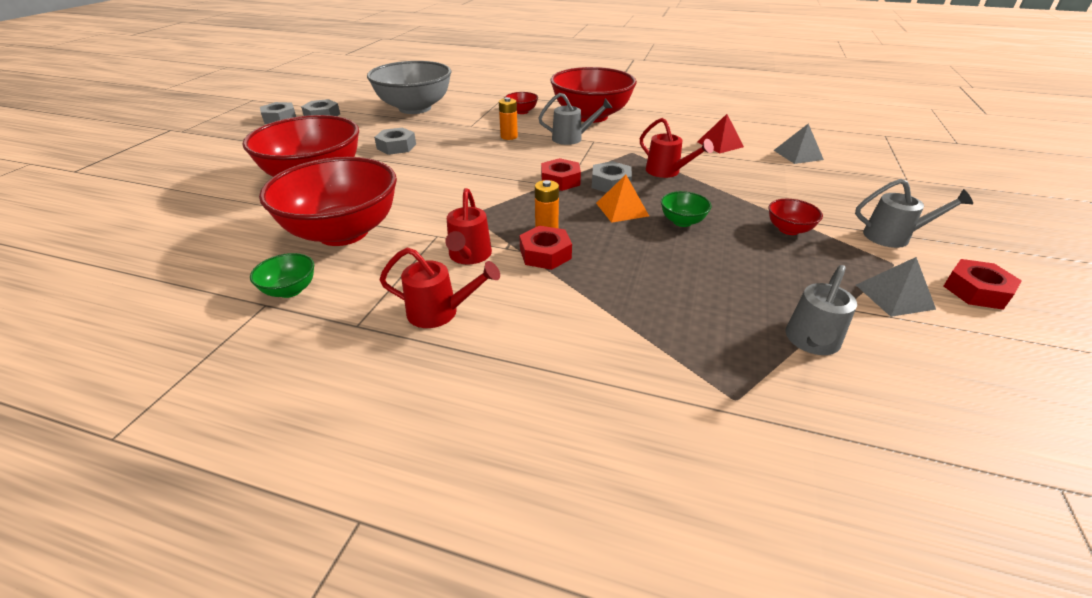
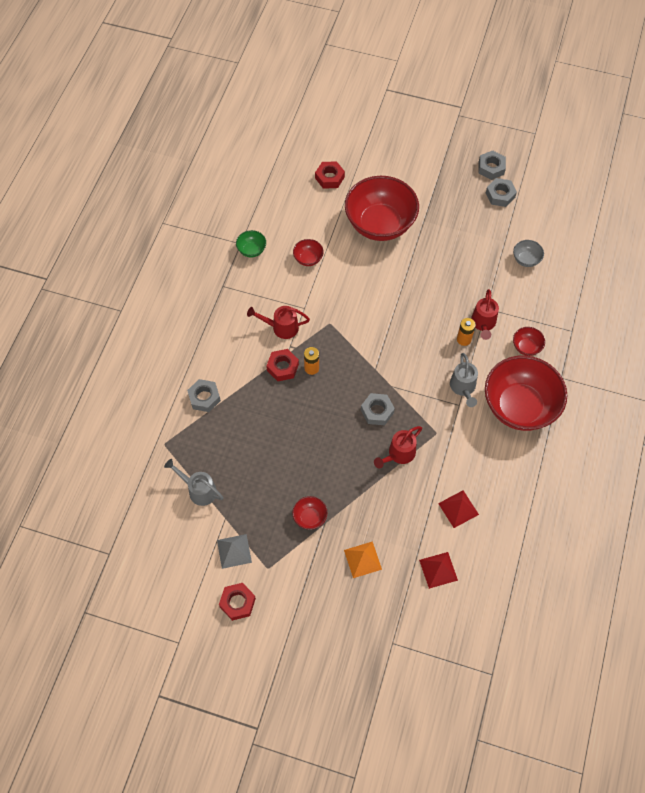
camera: 90 degrees right, 25 degrees up
red bowl [259,157,397,246] -> red bowl [293,239,324,266], size x0.41
grey bowl [367,61,452,114] -> grey bowl [513,240,544,267], size x0.41
grey nut [374,127,416,155] -> grey nut moved to [187,379,221,412]
red watering can [379,248,500,328] -> red watering can moved to [471,289,499,340]
red nut [541,158,581,191] -> red nut moved to [315,161,345,189]
orange pyramid [596,174,649,223] -> orange pyramid moved to [344,541,382,578]
green bowl [661,191,712,227] -> none
grey pyramid [774,124,824,164] -> red pyramid [419,552,458,589]
grey watering can [855,179,973,248] -> none

